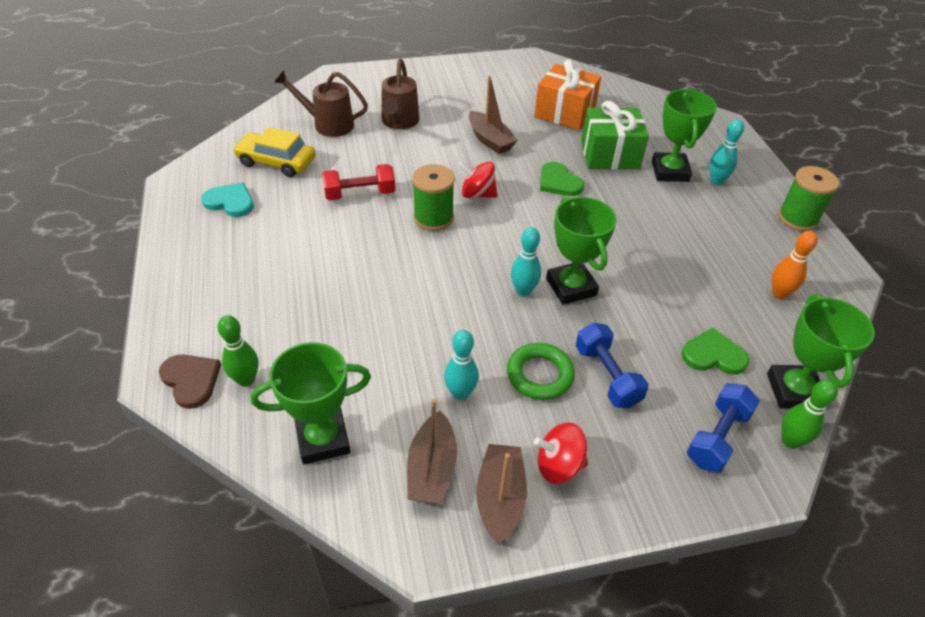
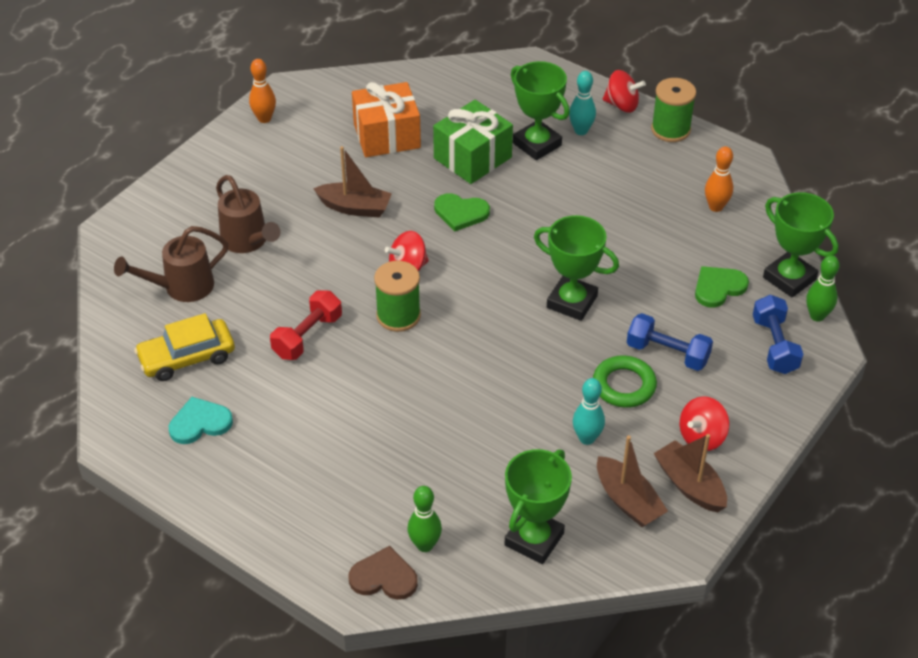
camera: 40 degrees left, 0 degrees up
turquoise bowling pin [511,227,541,297] -> none
none -> orange bowling pin [249,59,276,123]
none -> red spinning top [603,70,646,113]

